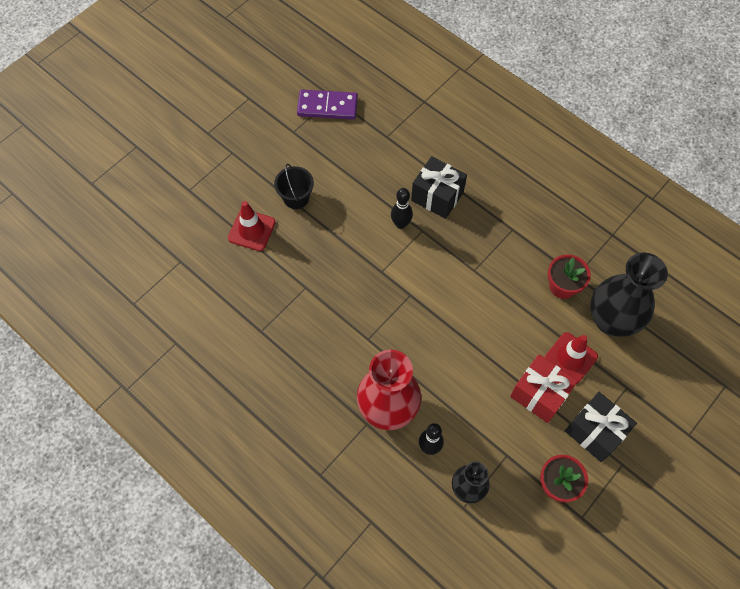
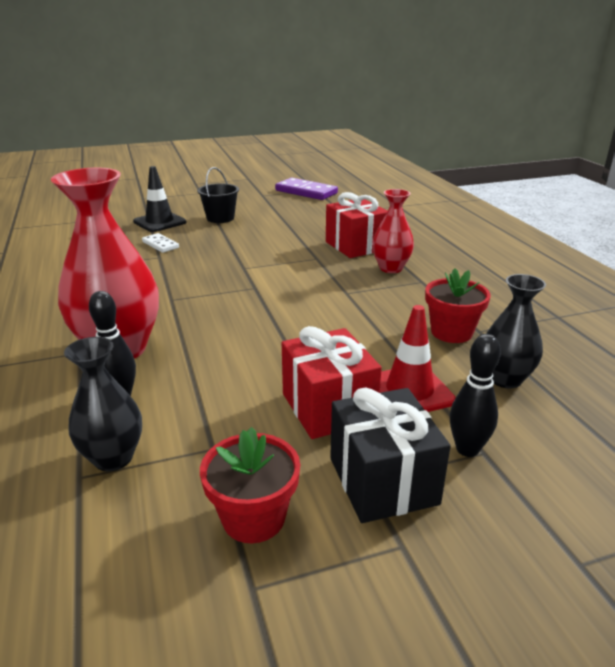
camera: 30 degrees right, 35 degrees down
red traffic cone [228,201,276,251] -> black traffic cone [133,166,186,232]
black bowling pin [391,188,413,229] -> black bowling pin moved to [450,334,501,457]
black gift [411,156,467,219] -> red gift [326,192,387,258]
black vase [590,253,668,337] -> black vase [486,274,546,389], size x0.57
none -> white domino [142,233,179,253]
none -> red vase [372,189,414,273]

